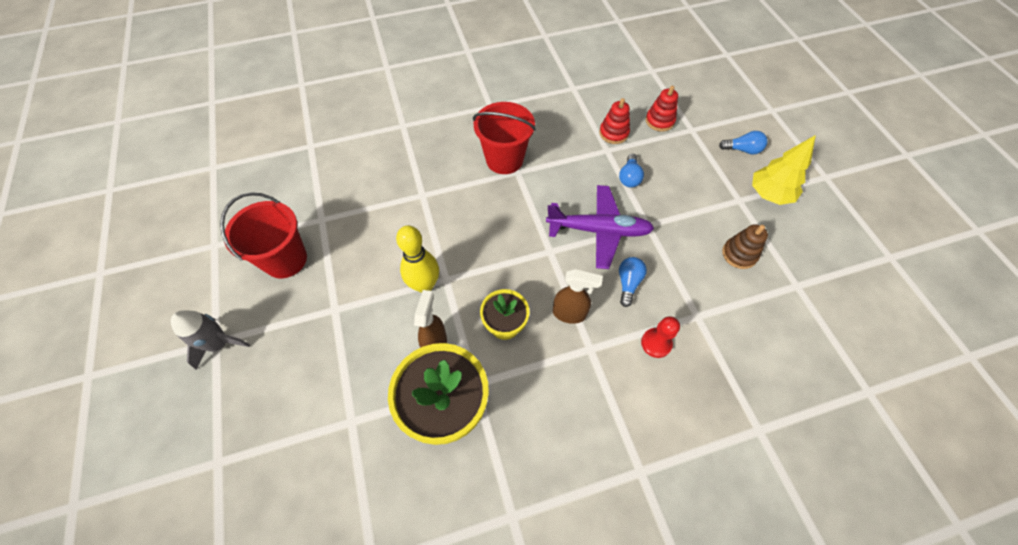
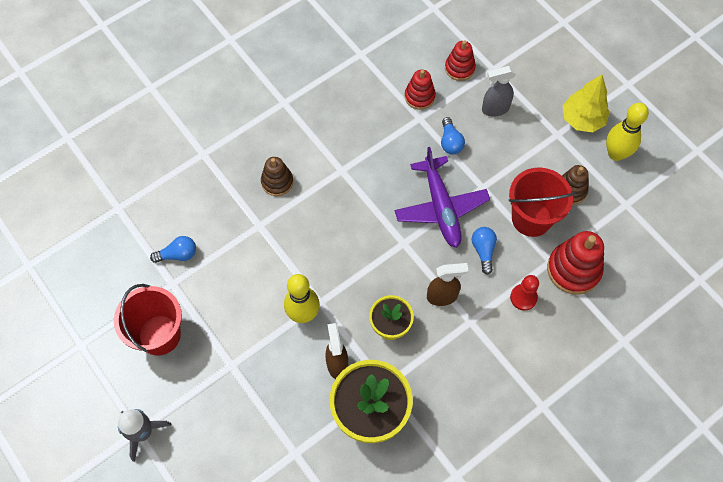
camera: 20 degrees left, 5 degrees up
red bucket [473,102,536,174] -> red bucket moved to [509,167,575,237]
purple plane [546,185,654,269] -> purple plane turned 90 degrees clockwise [395,147,490,248]
blue light bulb [719,131,768,154] -> blue light bulb moved to [150,236,196,263]
none -> brown stacking toy [261,157,293,196]
none -> grey spray bottle [482,66,516,117]
none -> red stacking toy [547,231,604,295]
none -> yellow bowling pin [606,103,649,161]

